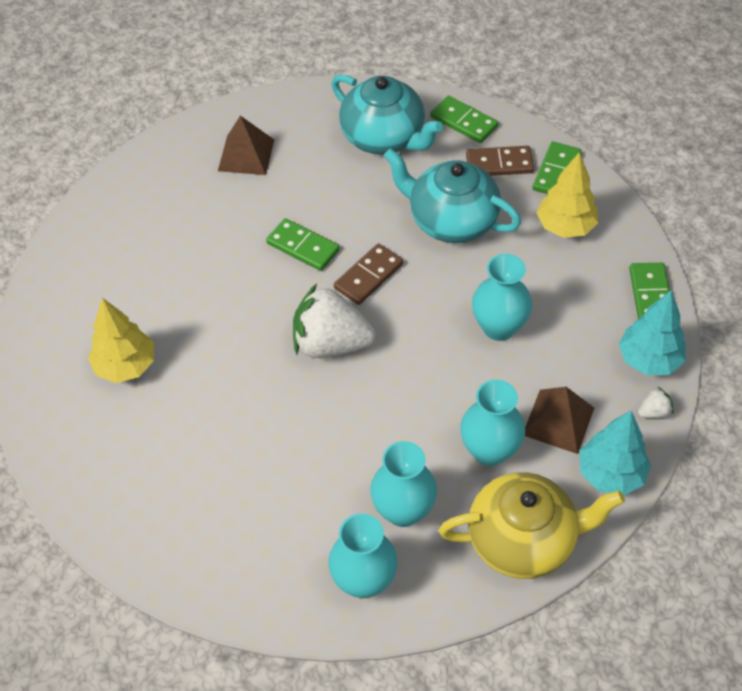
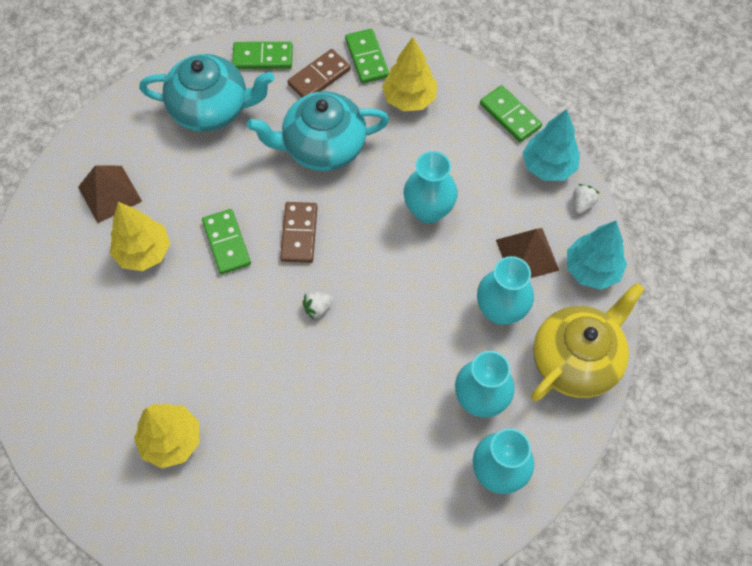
camera: 40 degrees left, 10 degrees up
green domino [266,218,340,271] -> green domino turned 75 degrees clockwise [202,209,251,274]
white strawberry [293,284,375,358] -> white strawberry [302,292,334,320], size x0.41
none -> yellow tree [110,202,170,271]

